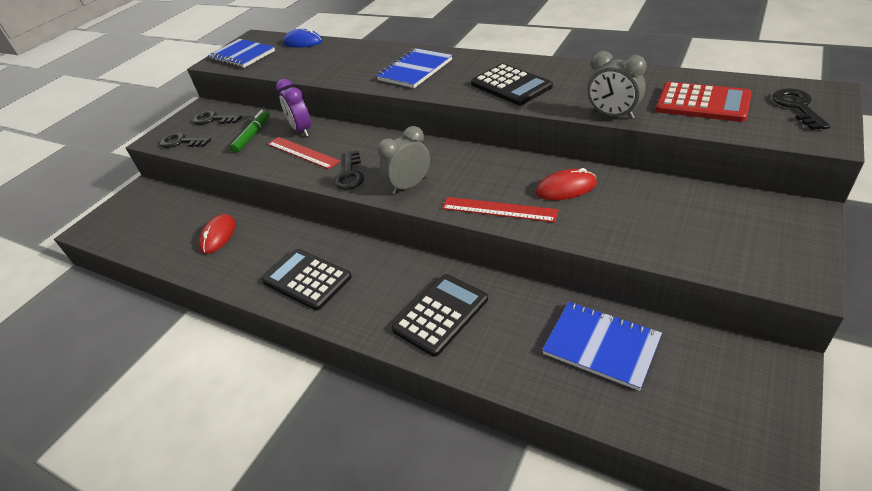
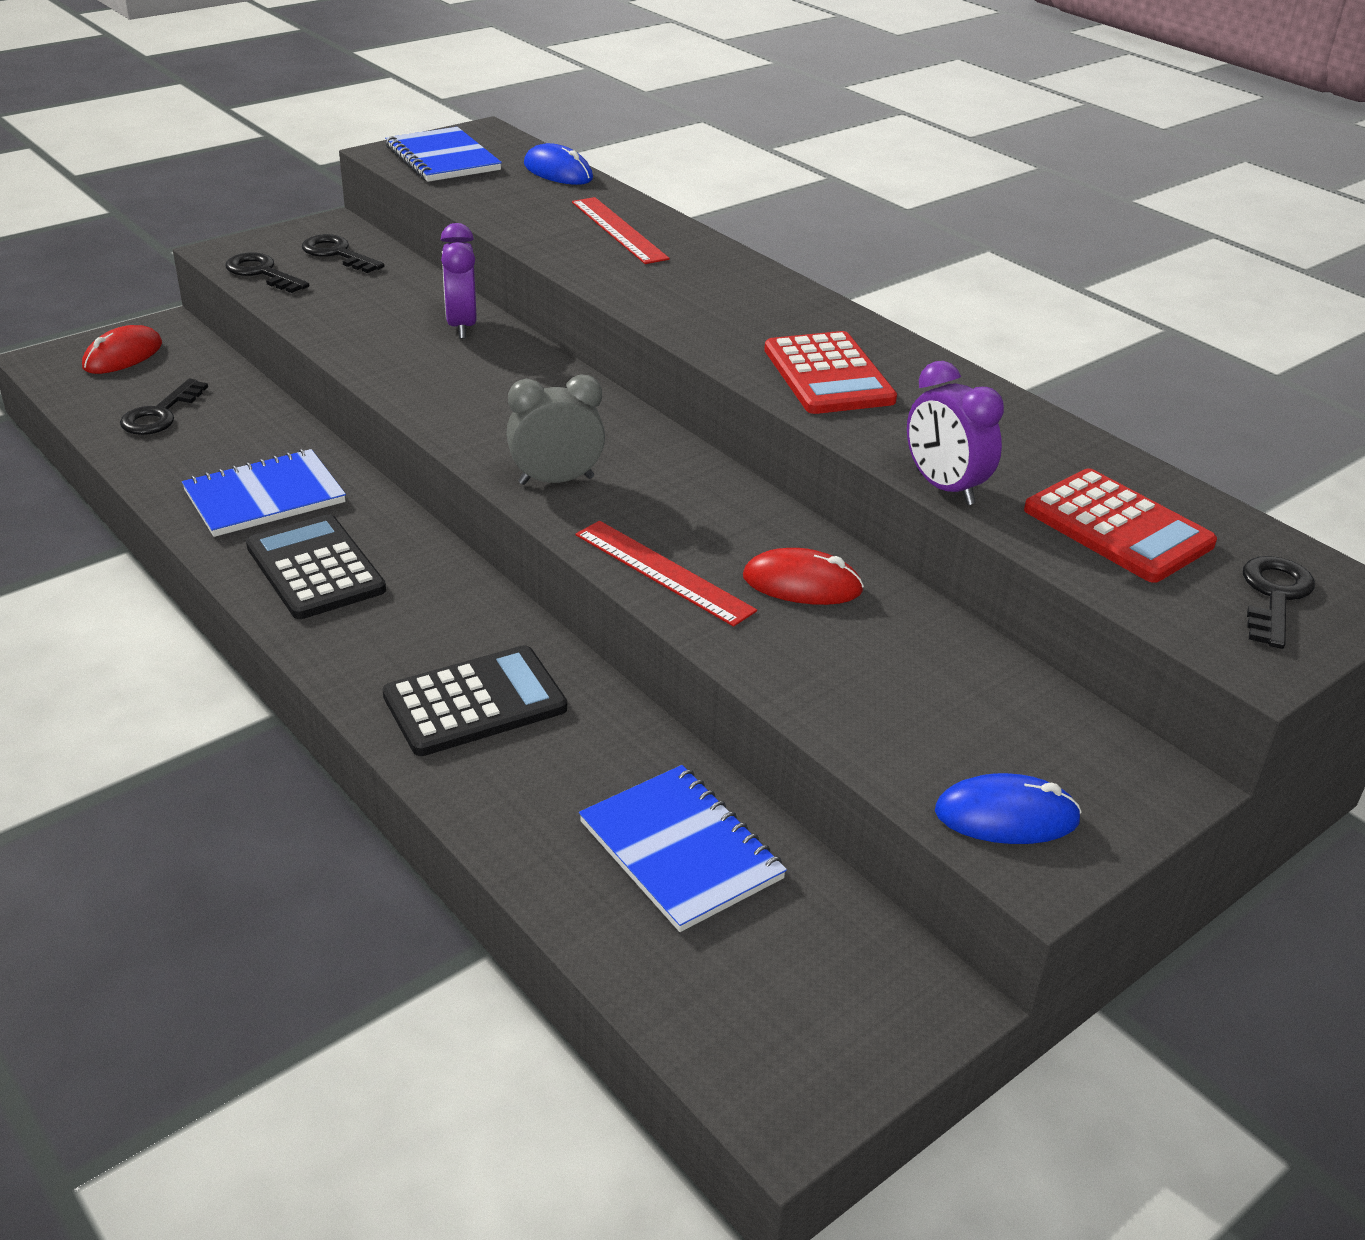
camera: 15 degrees right, 5 degrees down
red mouse [199,214,236,254] -> red mouse moved to [82,325,162,374]
green marker [230,110,270,153] -> none
red ruler [268,137,340,169] -> red ruler moved to [572,197,670,264]
black key [334,150,364,190] -> black key moved to [120,379,208,435]
blue notebook [376,48,452,88] -> blue notebook moved to [182,449,346,537]
black calculator [471,63,553,105] -> red calculator [764,331,897,414]
grey clock [587,51,647,119] -> purple clock [907,361,1004,505]
none -> blue mouse [935,773,1082,844]

